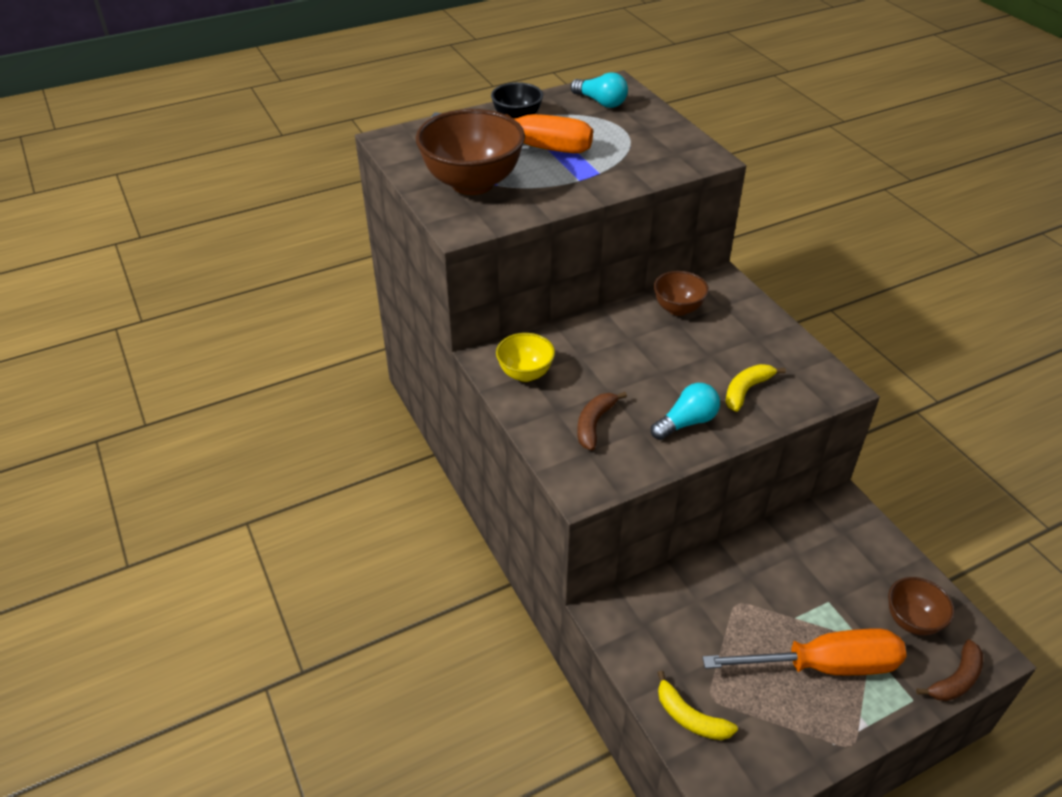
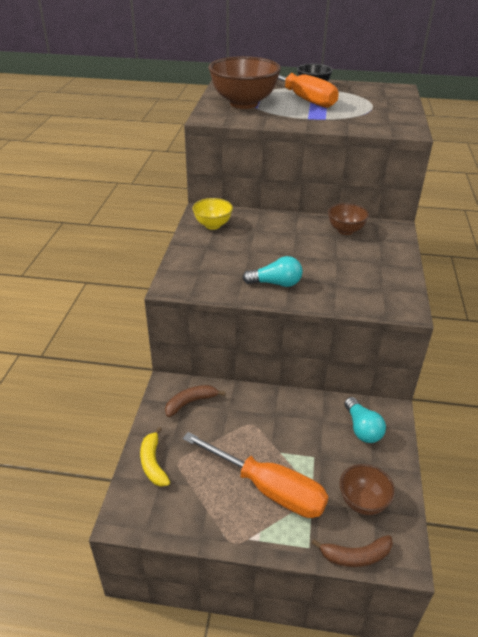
camera: 35 degrees right, 5 degrees down
turquoise light bulb [570,72,628,108] -> turquoise light bulb moved to [344,397,386,443]
brown banana [577,392,627,451] -> brown banana moved to [165,385,226,417]
yellow banana [726,364,786,412] -> none

